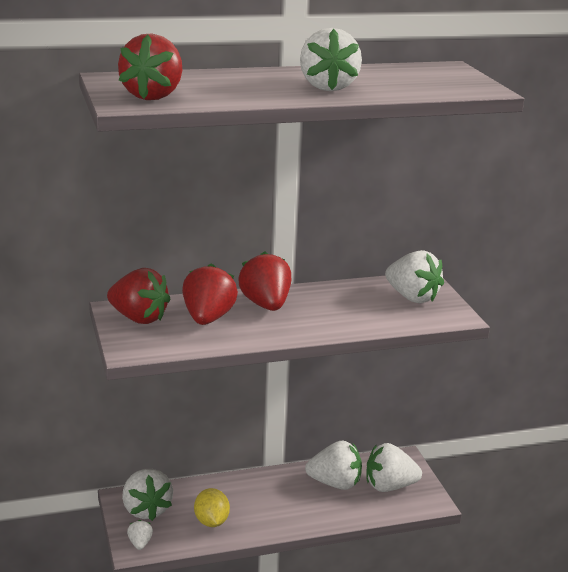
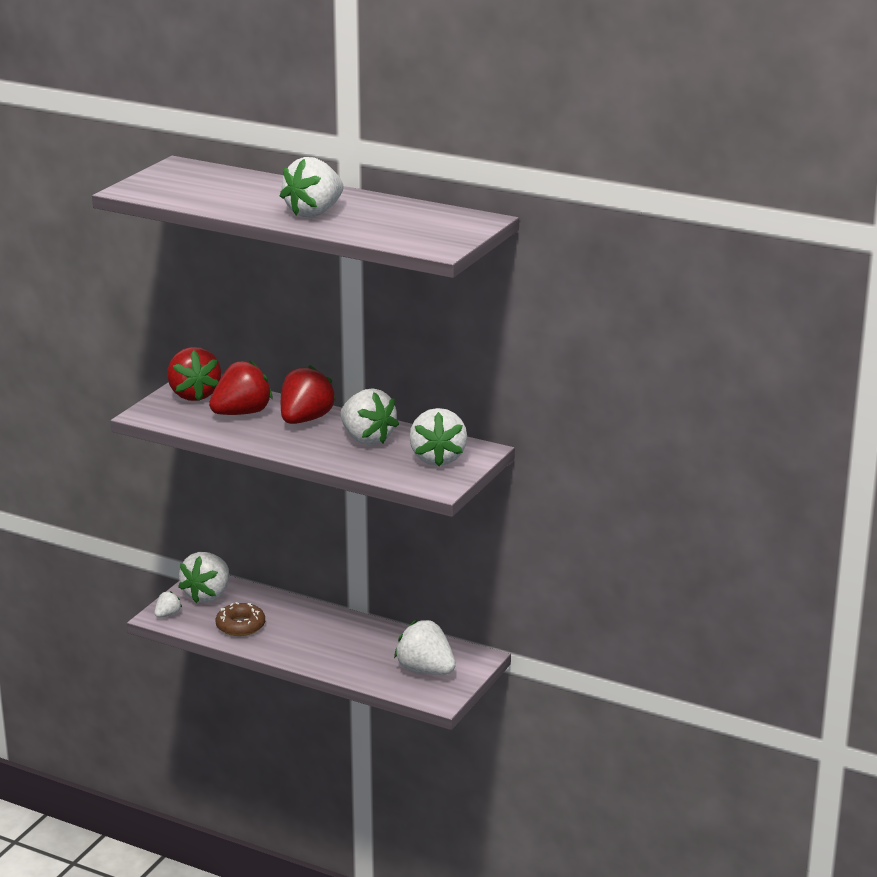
camera: 45 degrees right, 0 degrees up
red strawberry [118,33,182,100] -> none
yellow lemon [194,488,230,527] -> brown donut [216,602,265,636]
white strawberry [305,441,362,490] -> white strawberry moved to [340,388,399,445]

